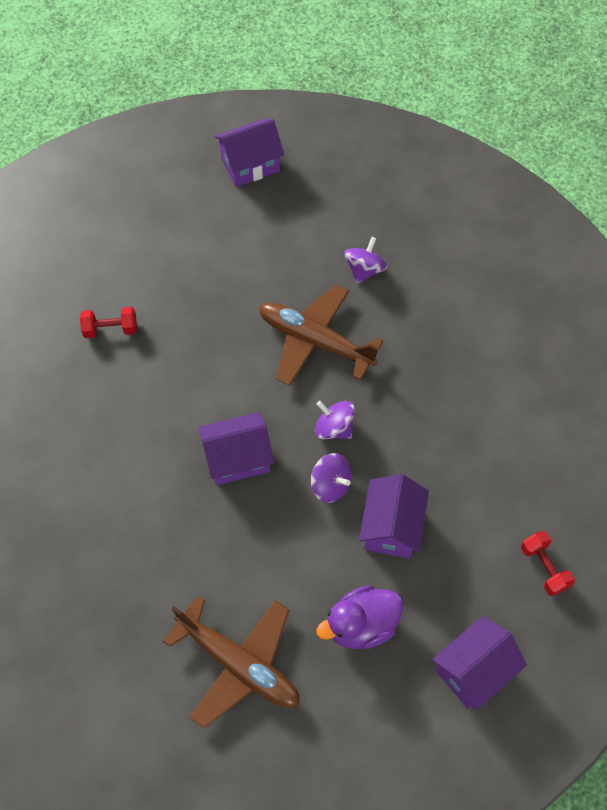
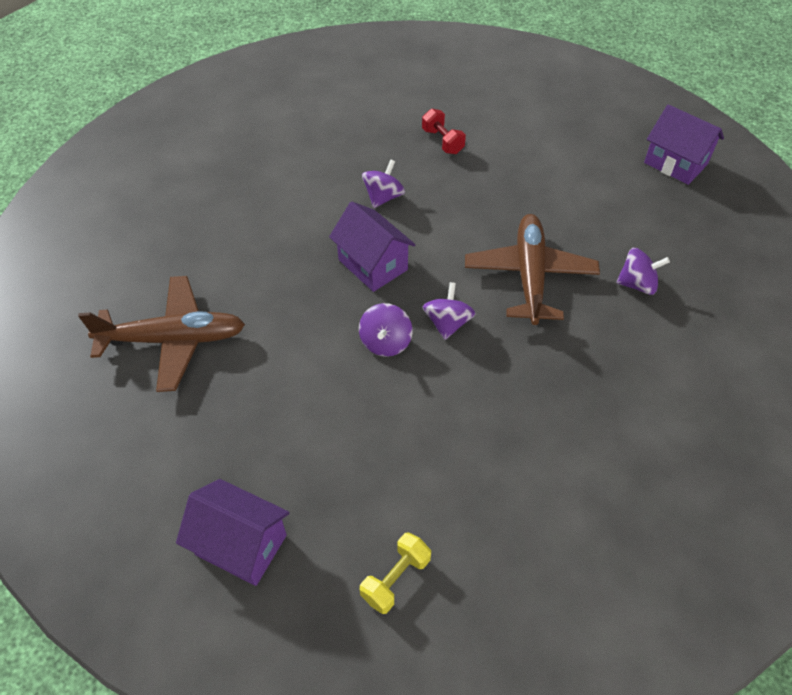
camera: 65 degrees right, 10 degrees down
brown plane [163,596,300,729] -> brown plane turned 105 degrees counterclockwise [78,276,245,392]
purple duck [316,585,403,649] -> none
purple house [359,474,429,558] -> none
red dumbbell [521,531,575,596] -> yellow dumbbell [360,532,431,614]
none -> purple spinning top [362,159,405,208]

